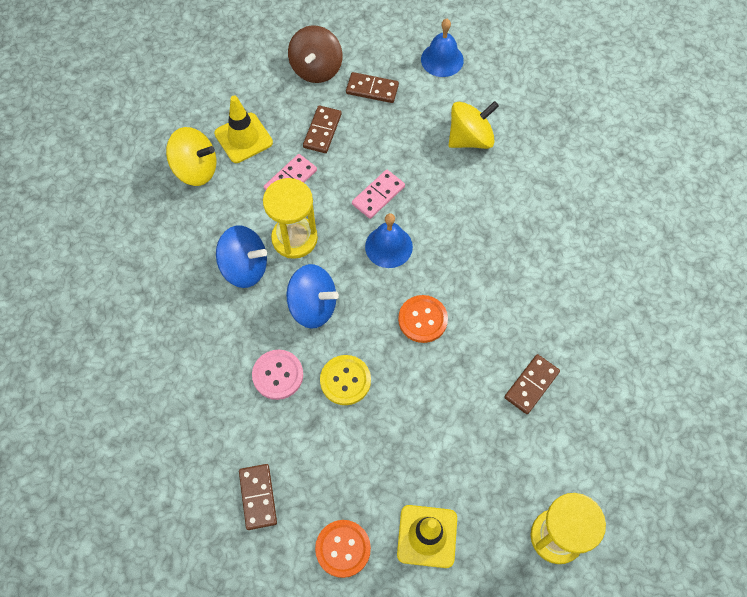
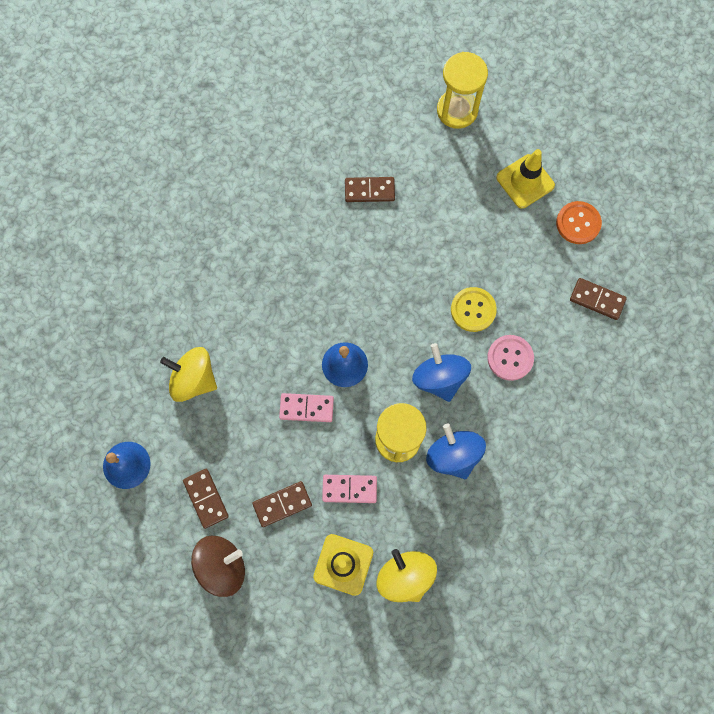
camera: 130 degrees left, 10 degrees up
brown domino [239,464,277,530] -> brown domino turned 75 degrees clockwise [570,278,627,320]
orange button [398,295,448,343] -> none

